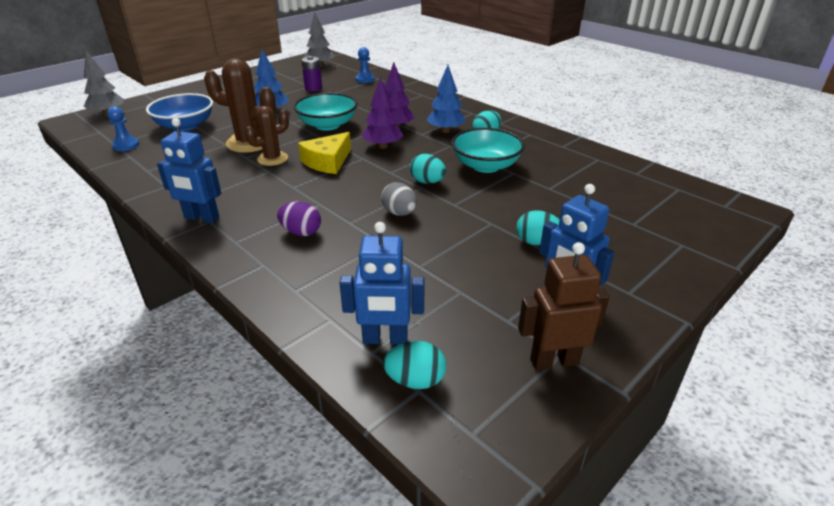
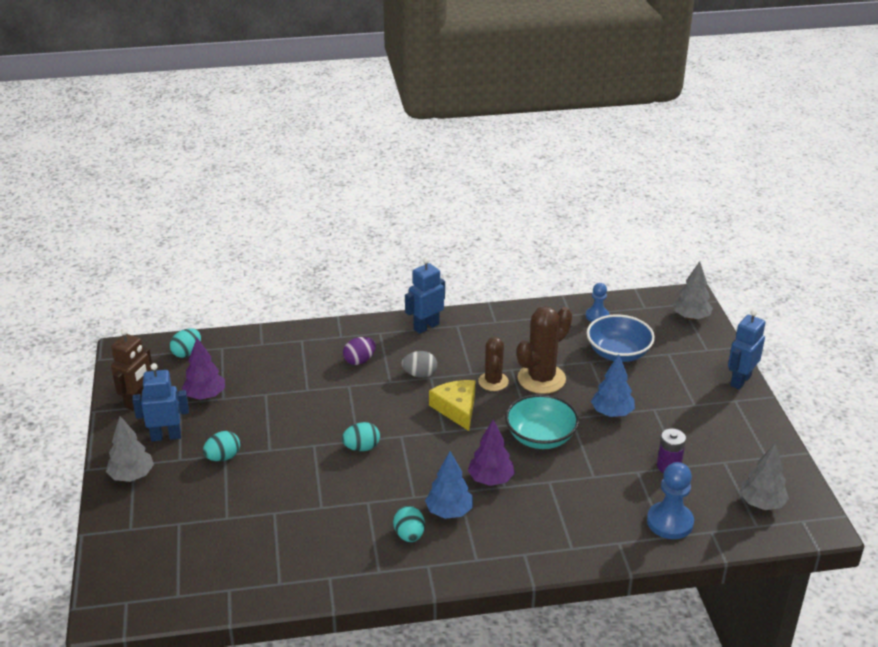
camera: 125 degrees right, 0 degrees up
blue robot [340,222,425,345] -> blue robot moved to [728,309,766,389]
blue pawn [355,47,375,83] -> blue pawn [647,462,694,539], size x1.59
purple tree [362,77,404,149] -> purple tree moved to [182,338,225,400]
grey egg [381,182,417,216] -> grey egg moved to [402,351,437,378]
turquoise bowl [451,128,525,173] -> none
none -> grey tree [106,416,154,482]

